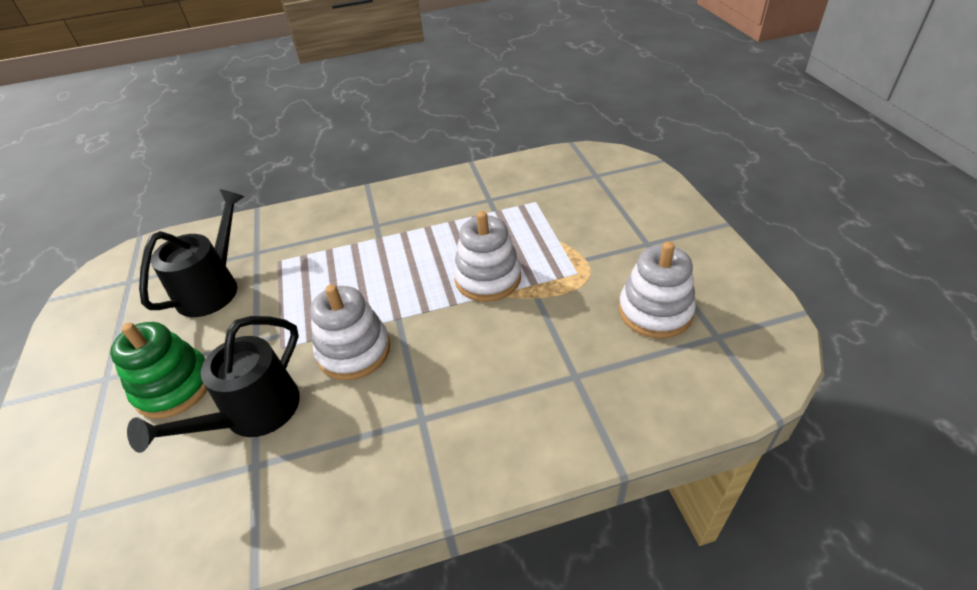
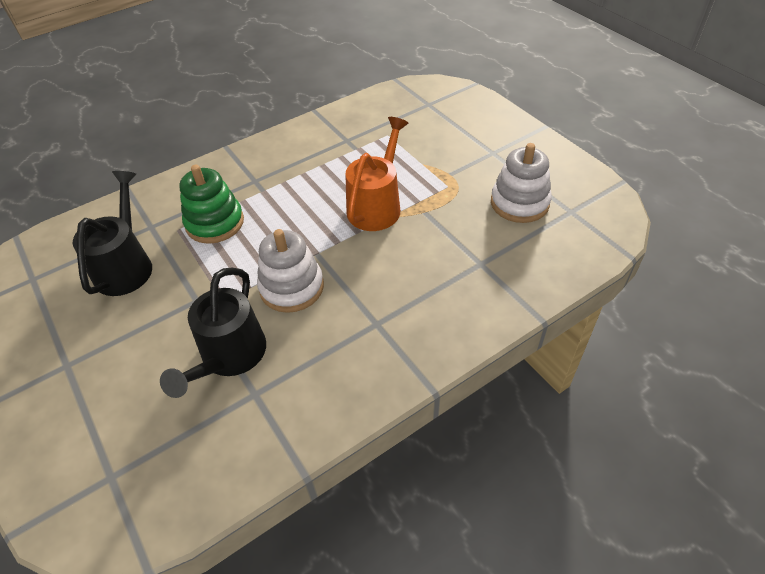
camera: 20 degrees left, 5 degrees up
green stacking toy [110,322,207,419] -> green stacking toy moved to [179,165,244,244]
white stacking toy [453,211,521,302] -> orange watering can [345,117,408,231]

